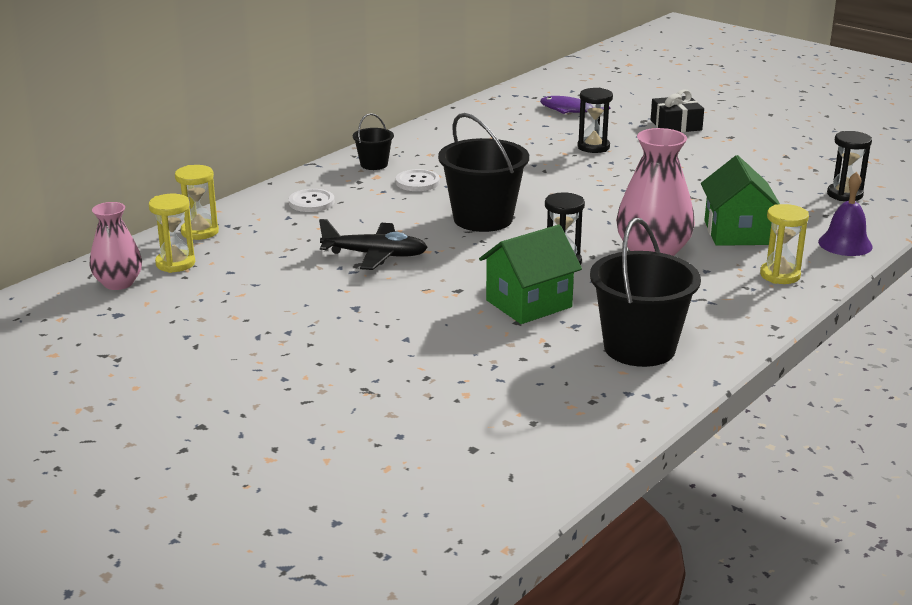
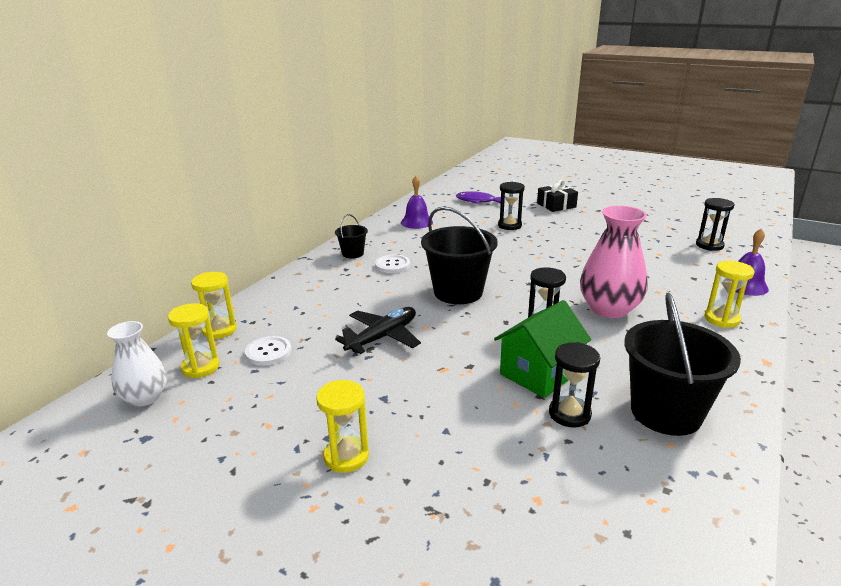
camera: 10 degrees left, 0 degrees up
pink vase [90,202,142,290] -> white vase [107,321,167,406]
white button [289,189,334,212] -> white button moved to [245,336,292,366]
black plane [319,219,428,270] -> black plane turned 45 degrees counterclockwise [335,307,421,354]
green house [701,155,780,246] -> none
none -> yellow hourglass [316,380,369,473]
none -> purple bell [401,176,433,229]
none -> black hourglass [549,342,600,428]

